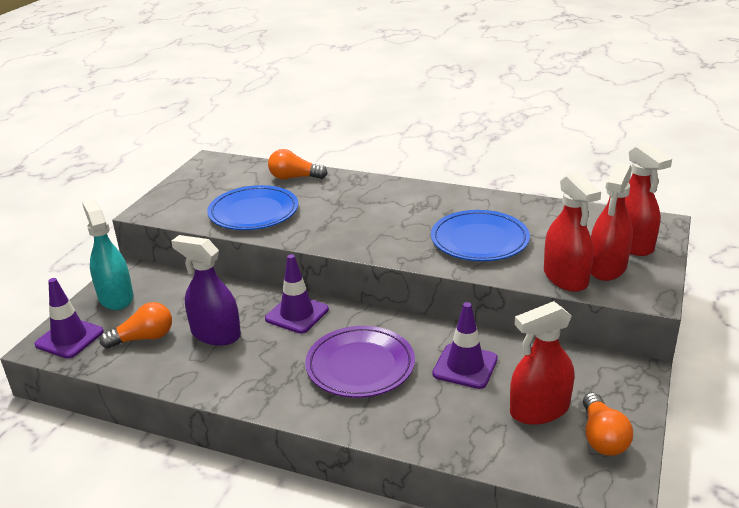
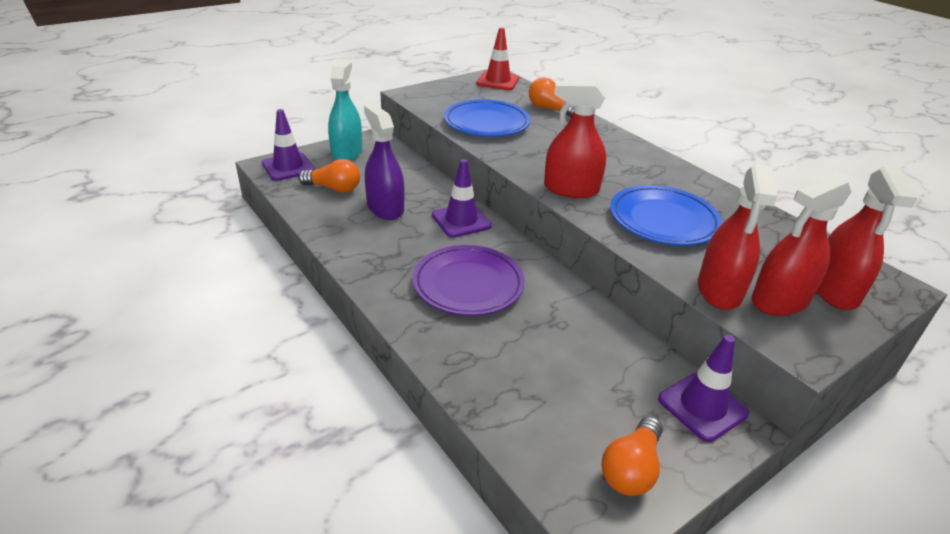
camera: 30 degrees right, 5 degrees up
purple traffic cone [432,302,498,389] -> purple traffic cone moved to [658,335,749,442]
red spray bottle [510,301,574,425] -> red spray bottle moved to [544,82,606,198]
none -> red traffic cone [476,27,519,90]

